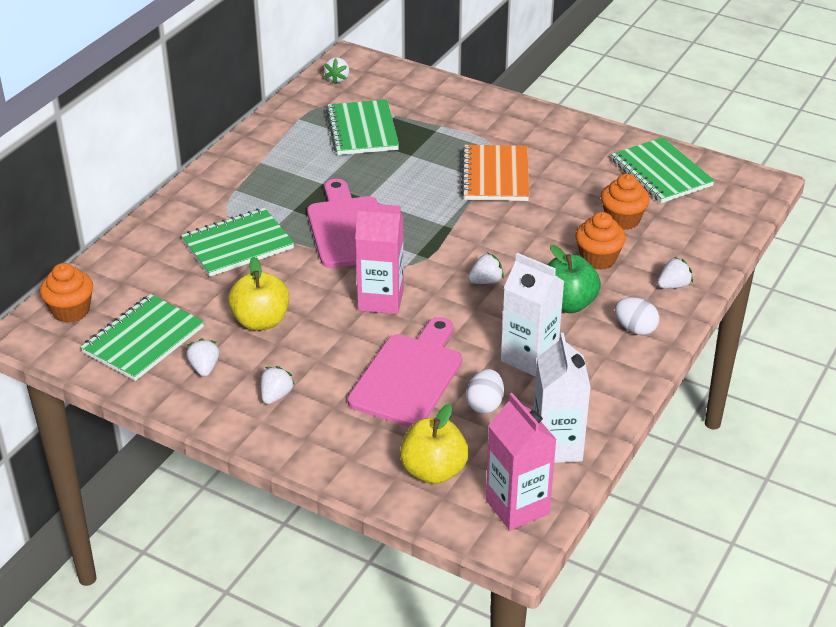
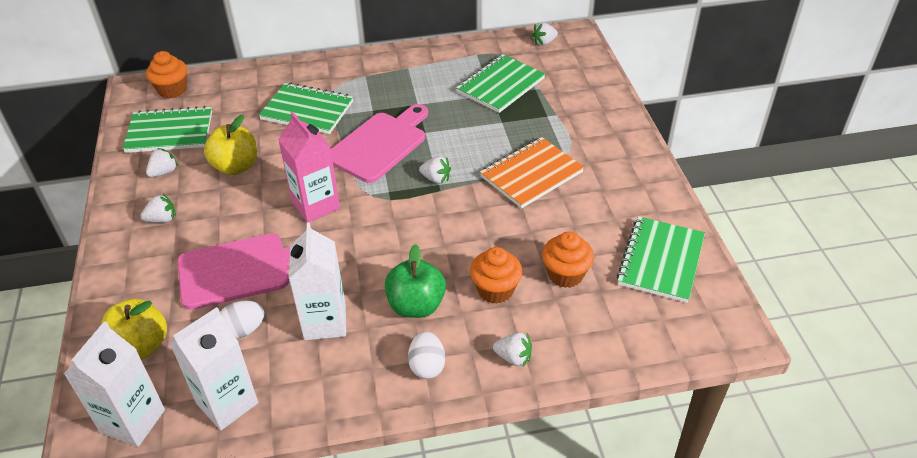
camera: 50 degrees right, 5 degrees up
white strawberry [468,253,504,284] -> white strawberry moved to [419,156,451,184]
pink carton [486,393,557,530] -> white carton [64,321,165,447]

